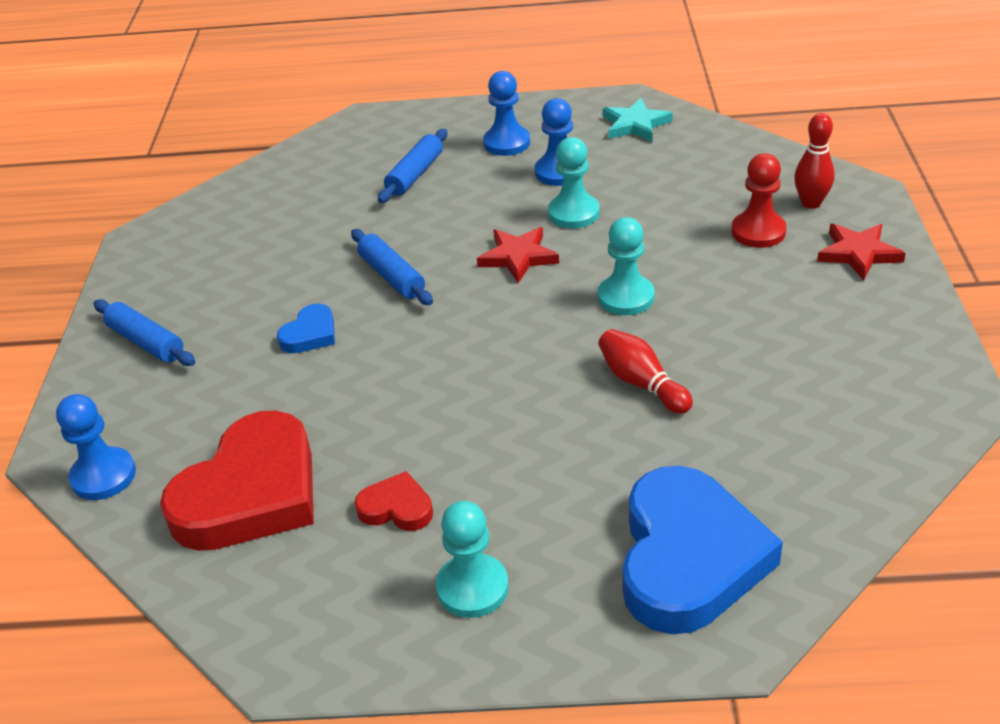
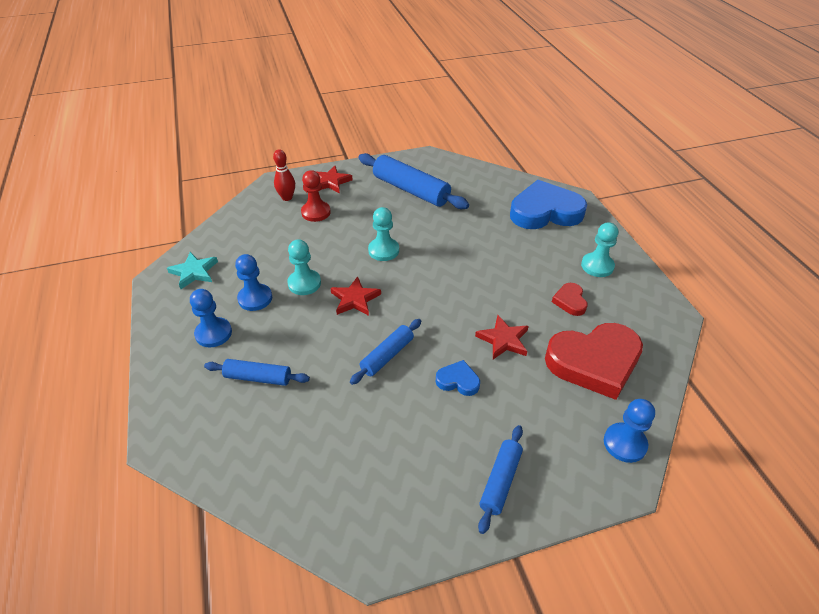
camera: 110 degrees left, 5 degrees up
red heart [160,411,314,551] -> red heart turned 150 degrees clockwise [545,323,643,400]
red bowling pin [598,329,693,414] -> none
none -> blue rolling pin [358,153,469,209]
none -> red star [475,315,529,359]

